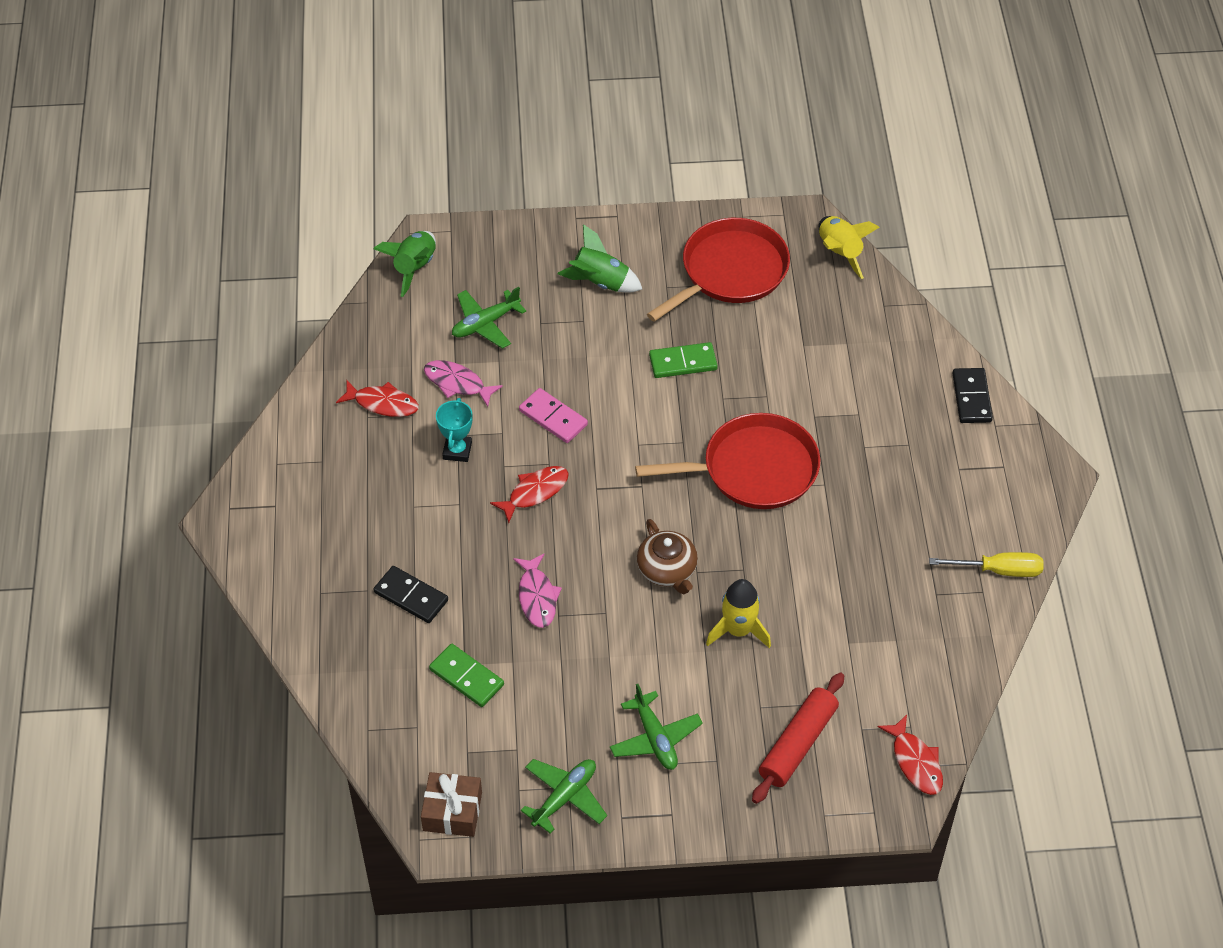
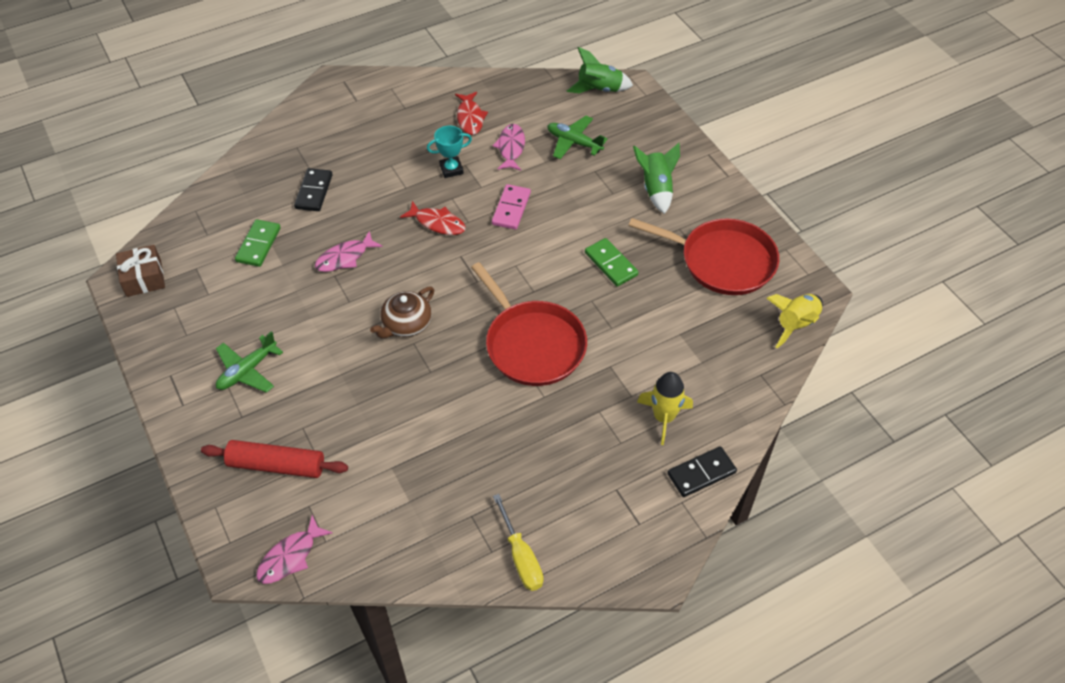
camera: 65 degrees right, 0 degrees up
green plane [521,759,607,834] -> none
yellow rocket [706,579,771,648] -> yellow rocket moved to [637,372,693,445]
red fish [878,715,943,795] -> pink fish [256,515,333,584]

